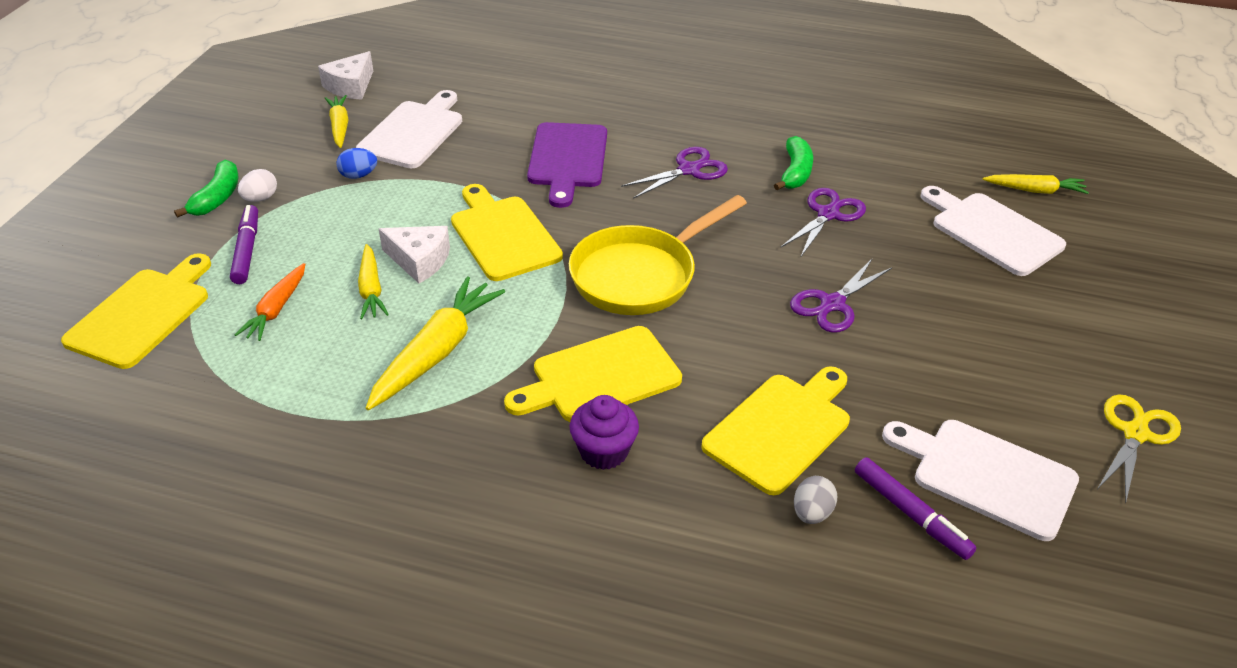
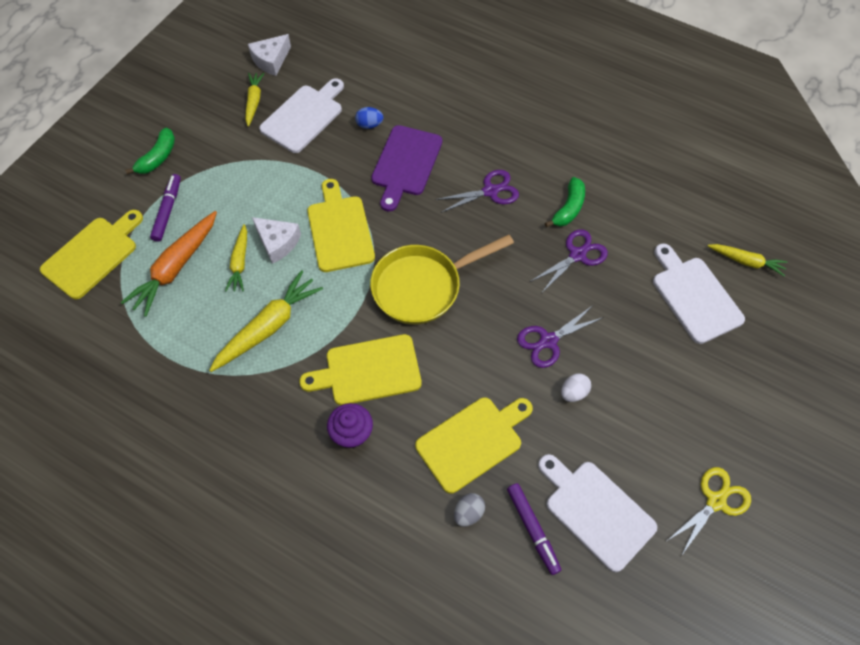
camera: 15 degrees right, 20 degrees up
orange carrot [235,263,305,341] -> orange carrot [121,211,217,317], size x1.67
white egg [238,169,277,202] -> white egg moved to [561,373,591,402]
blue egg [336,148,377,179] -> blue egg moved to [355,107,383,129]

